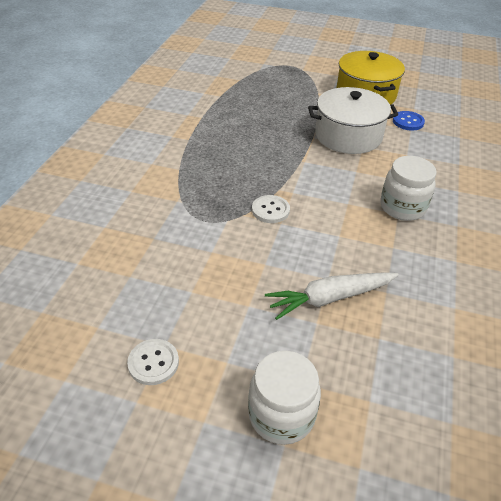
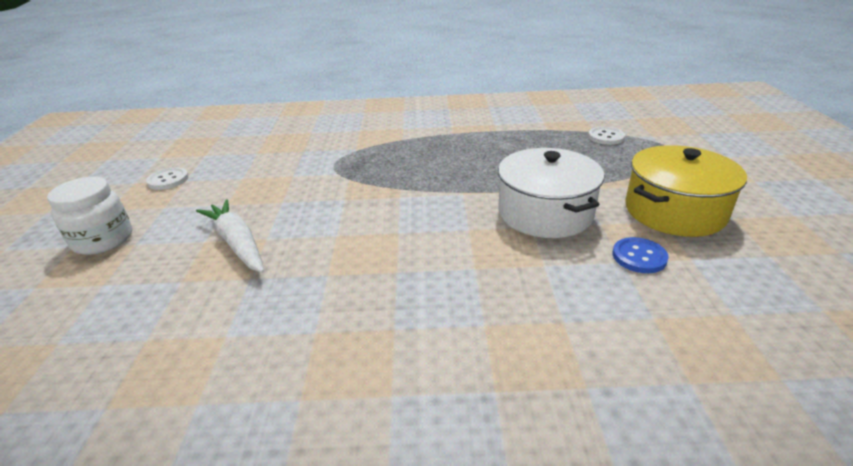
camera: 75 degrees right, 10 degrees down
white button [252,195,290,223] -> white button moved to [588,127,625,145]
white jar [381,156,437,221] -> none

